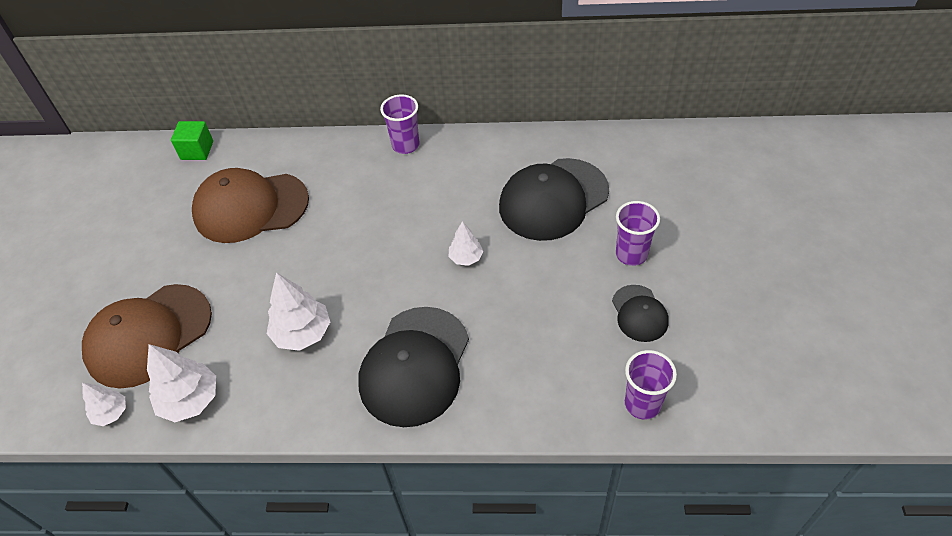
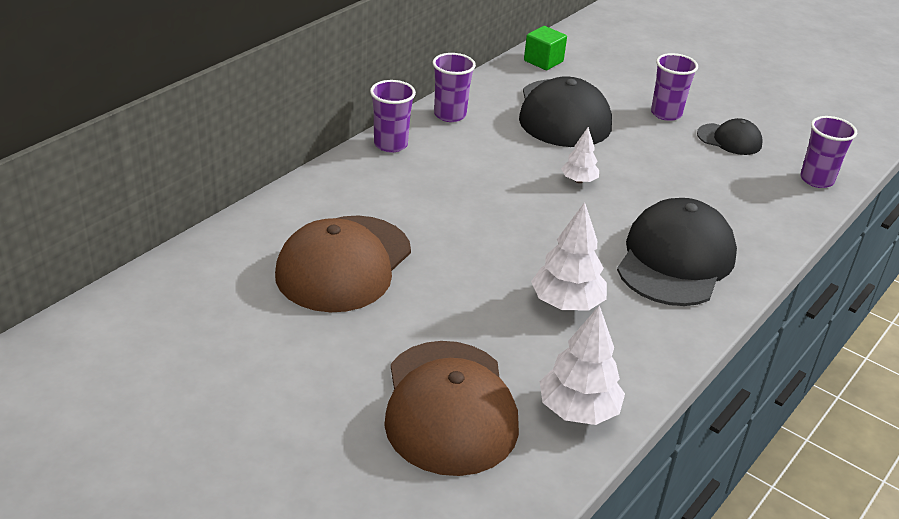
camera: 60 degrees left, 15 degrees down
white tree [82,383,126,426] -> none
green cube [171,121,213,160] -> green cube moved to [524,26,567,70]
black cap [358,307,469,427] -> black cap turned 120 degrees counterclockwise [617,198,737,306]
none -> purple cup [433,53,476,122]

